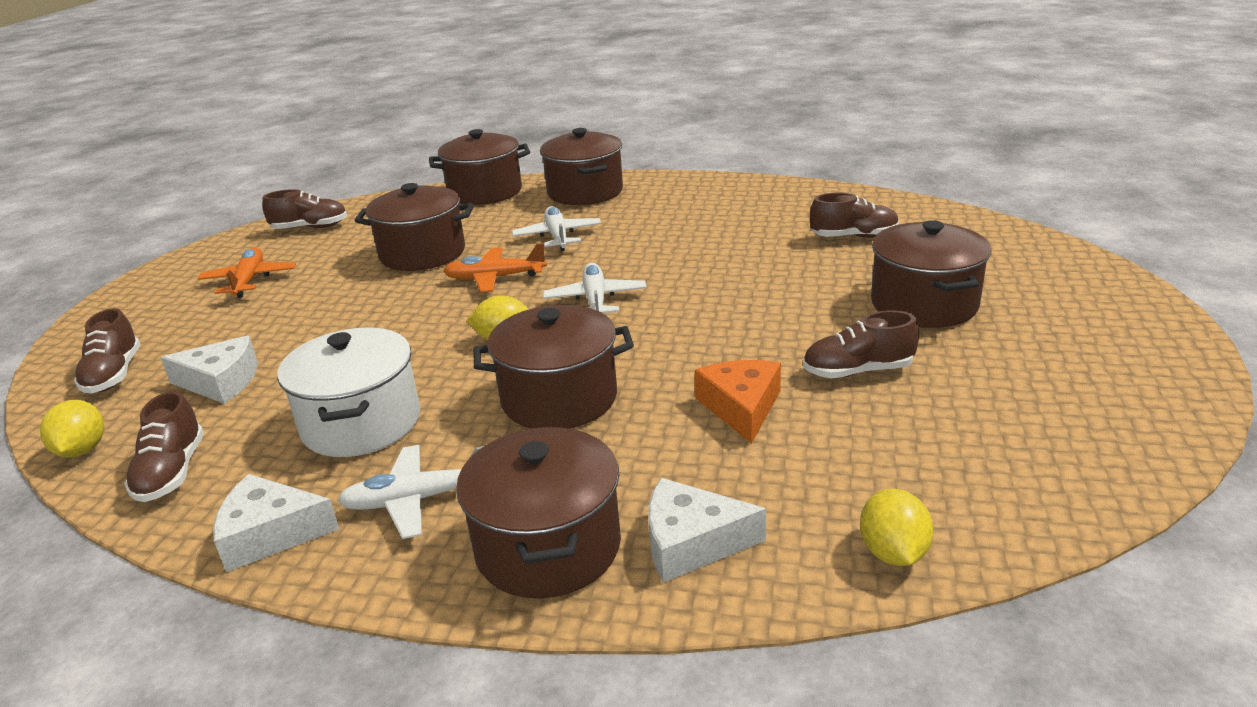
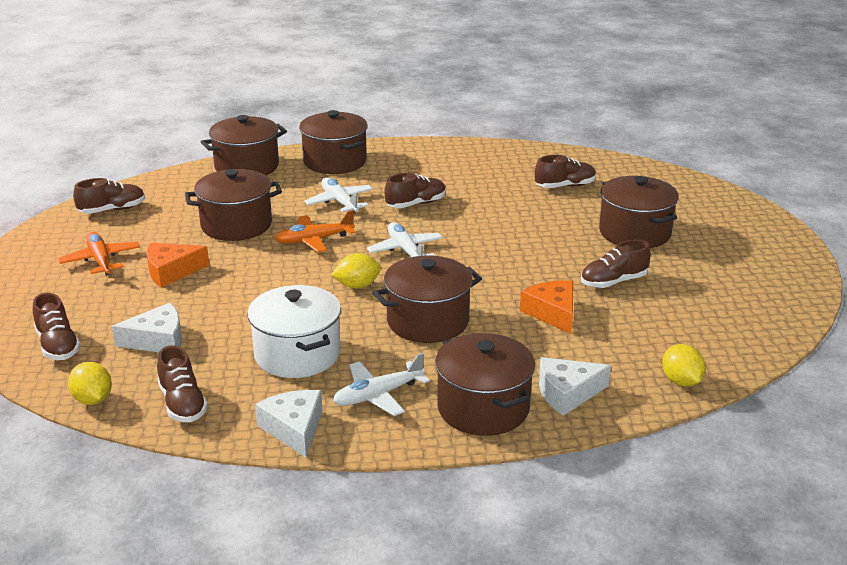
camera: 20 degrees left, 0 degrees up
white cheese [213,474,339,572] -> white cheese turned 90 degrees clockwise [255,390,322,458]
none -> orange cheese [147,243,209,288]
none -> brown shoe [384,173,446,208]

